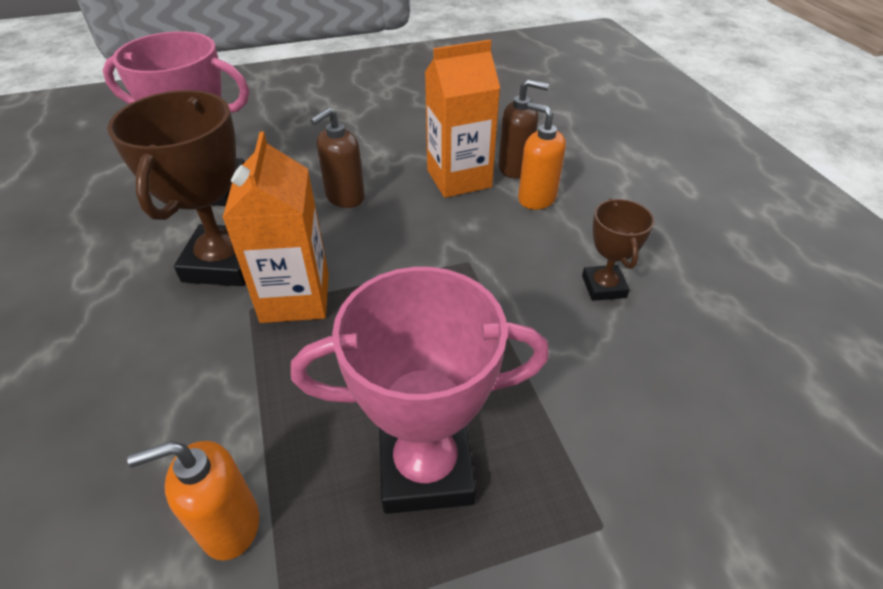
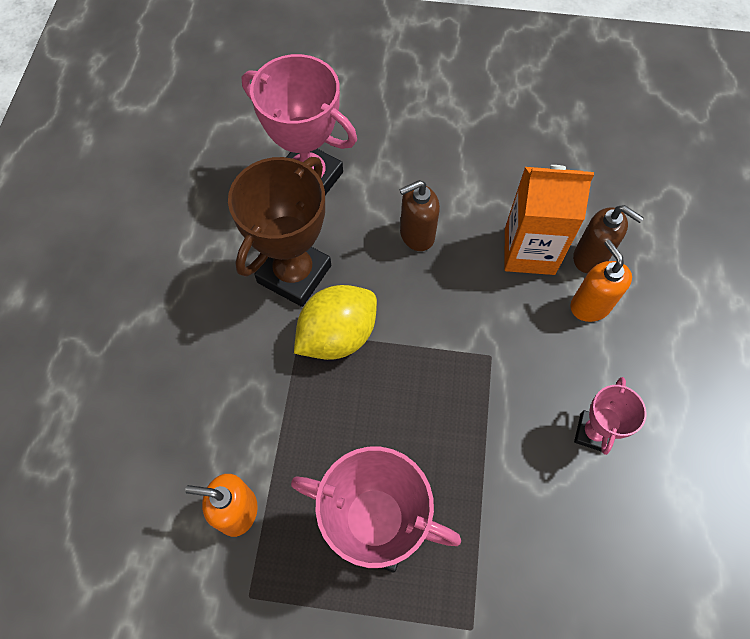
camera: 25 degrees right, 20 degrees up
orange carton [223,132,329,323] -> yellow lemon [294,285,377,360]
brown trophy [582,199,654,301] -> pink trophy [574,377,647,455]

